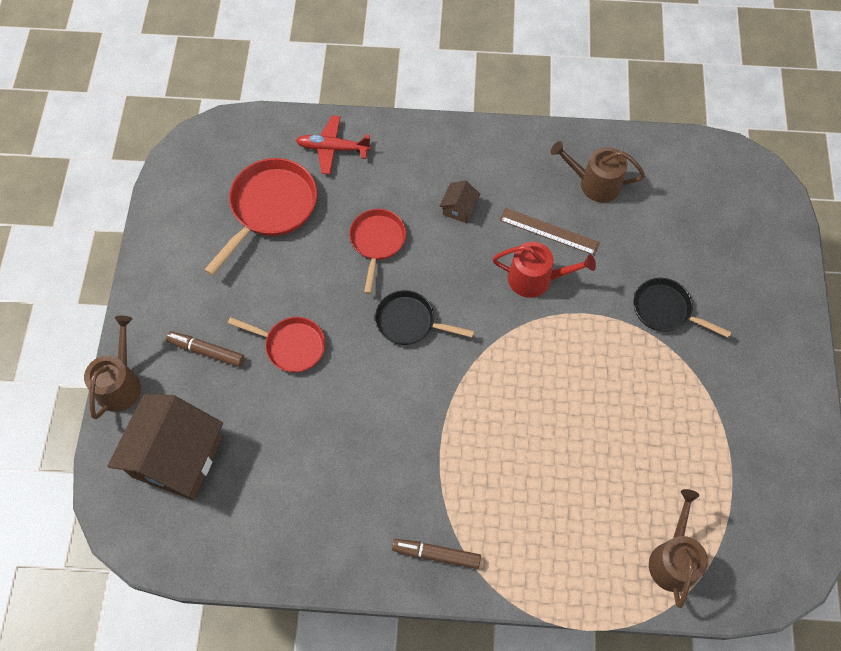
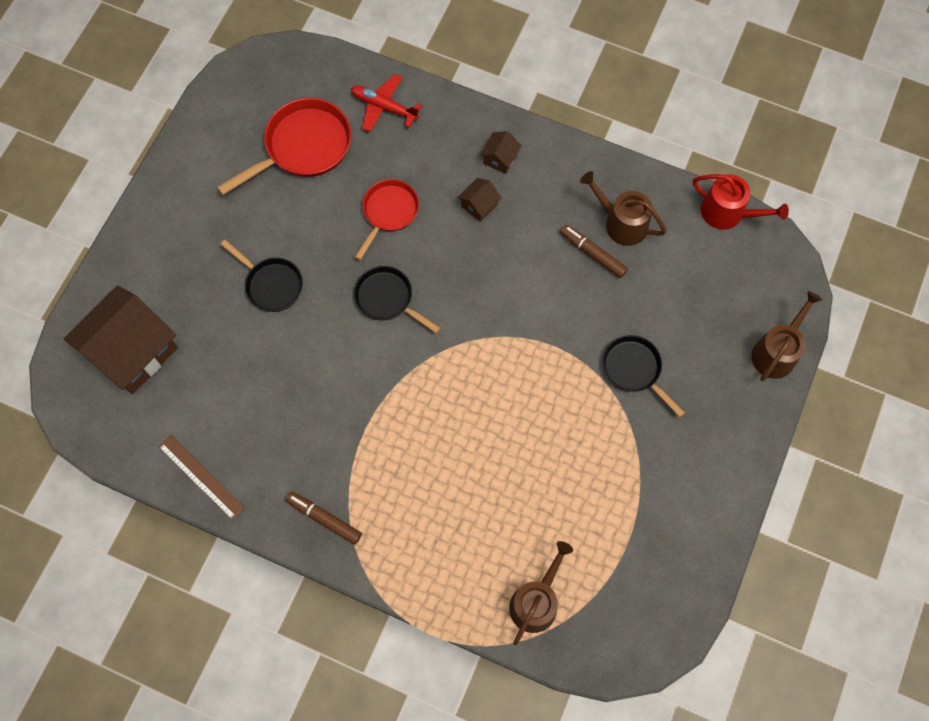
camera: 20 degrees right, 5 degrees up
brown watering can [84,316,141,419] -> brown watering can moved to [751,291,822,381]
brown marker [166,331,244,367] -> brown marker moved to [560,225,628,278]
red pan [228,317,325,373] -> black pan [220,239,303,312]
red watering can [493,242,596,298] -> red watering can moved to [693,174,789,230]
brown ruler [500,208,600,255] -> brown ruler moved to [158,435,245,520]
none -> brown house [480,131,522,174]

